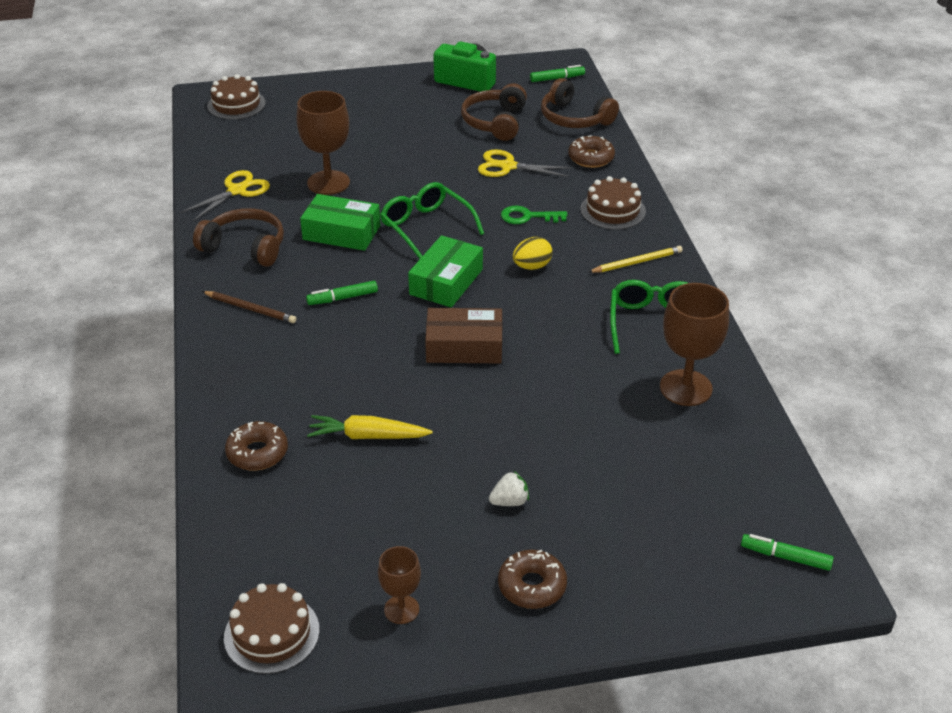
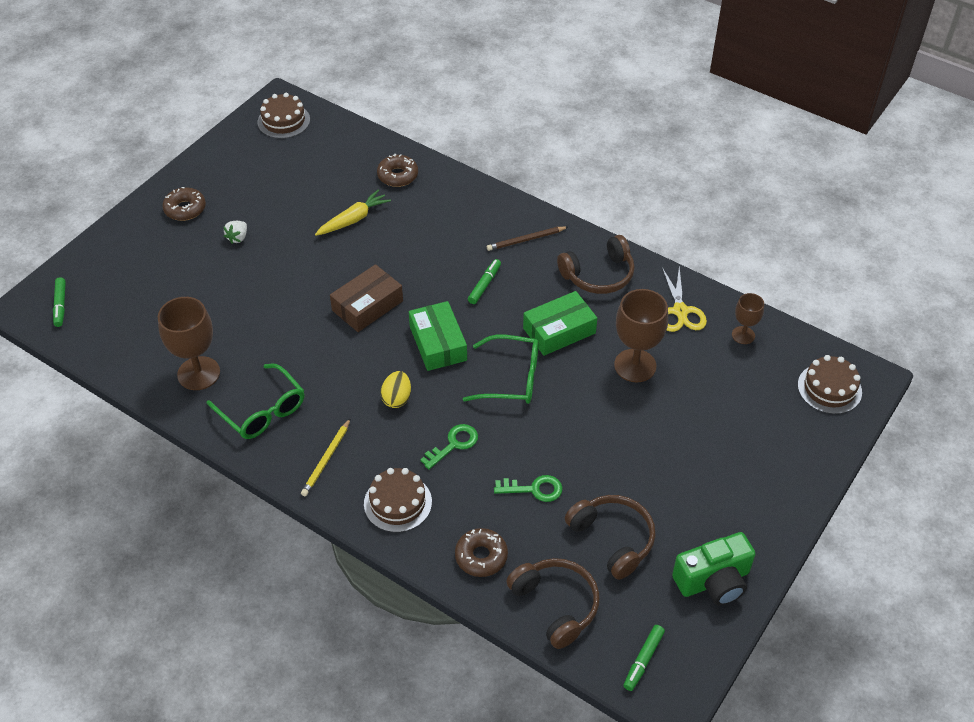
camera: 135 degrees right, 10 degrees up
brown goblet [378,546,421,624] -> brown goblet moved to [732,293,764,344]
yellow scissors [478,149,571,177] -> green key [494,475,563,502]
brown headphones [541,78,619,128] -> brown headphones turned 60 degrees clockwise [506,558,599,649]
green marker [741,534,834,571] -> green marker turned 105 degrees clockwise [53,277,66,327]

